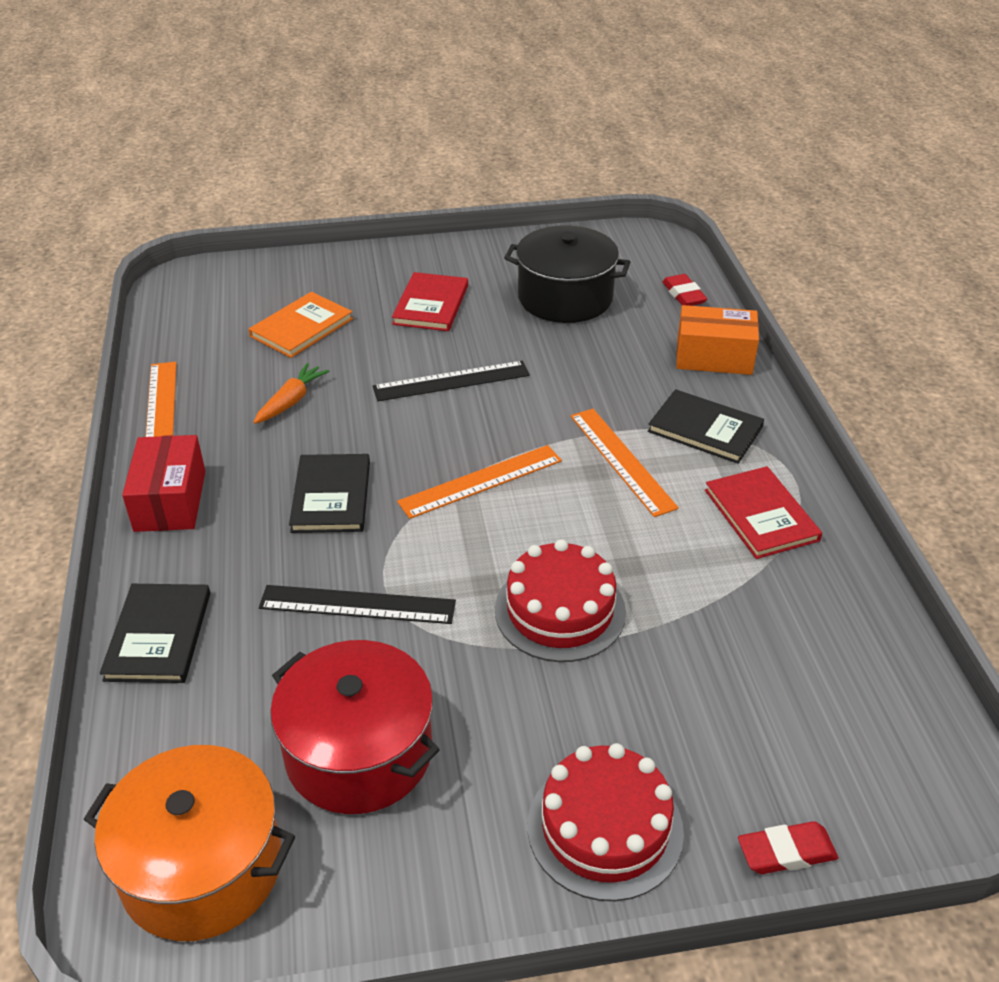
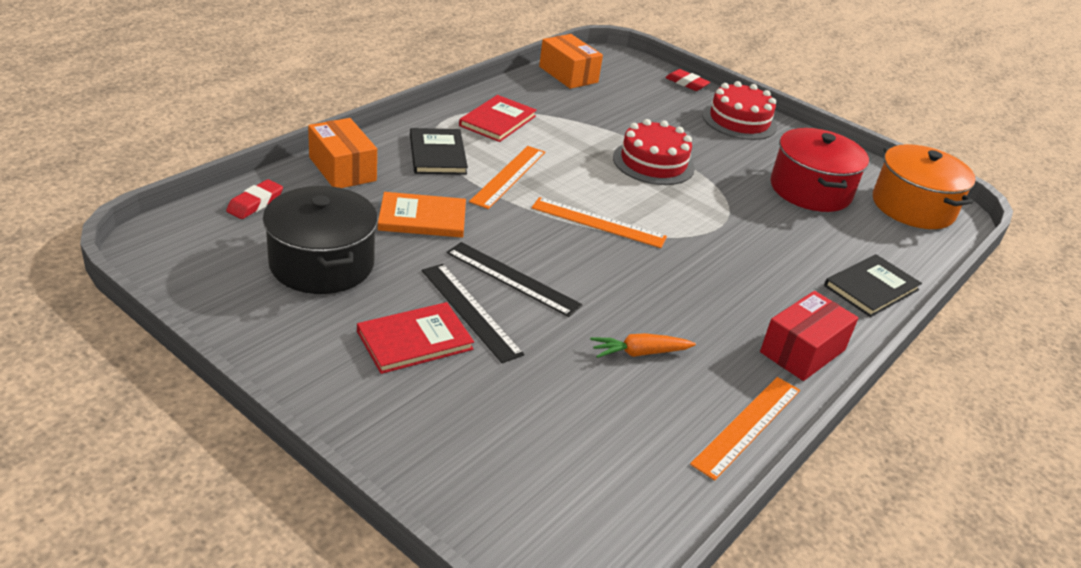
camera: 135 degrees left, 5 degrees down
orange book [249,292,353,358] -> orange book moved to [378,192,466,238]
black ruler [259,585,456,624] -> black ruler moved to [422,264,524,363]
black book [289,454,370,533] -> none
none -> orange box [539,34,603,89]

